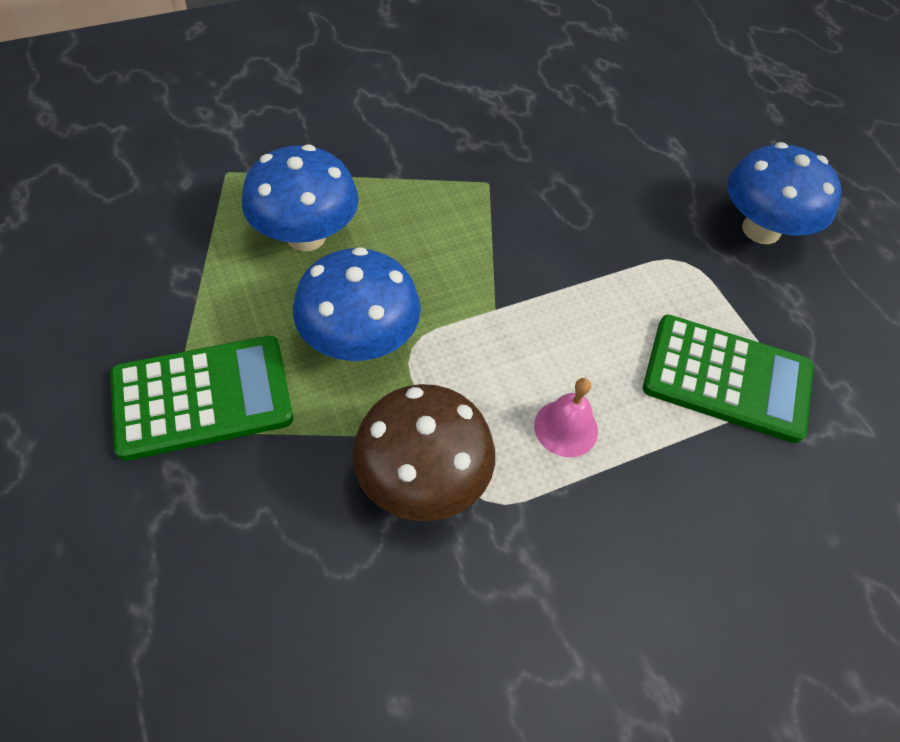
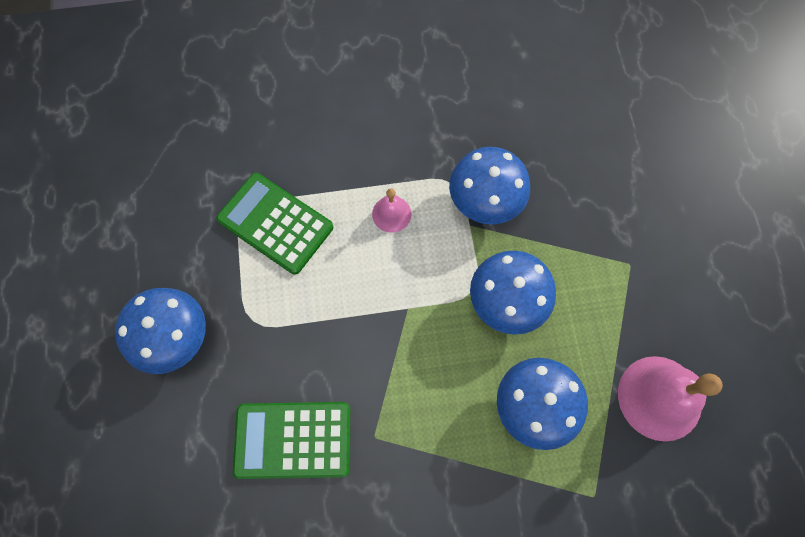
camera: 160 degrees left, 15 degrees up
green calculator [110,336,293,461] -> green calculator moved to [233,402,350,479]
brown mushroom [352,384,495,521] -> blue mushroom [449,147,530,224]
none -> pink bell [618,356,723,442]

